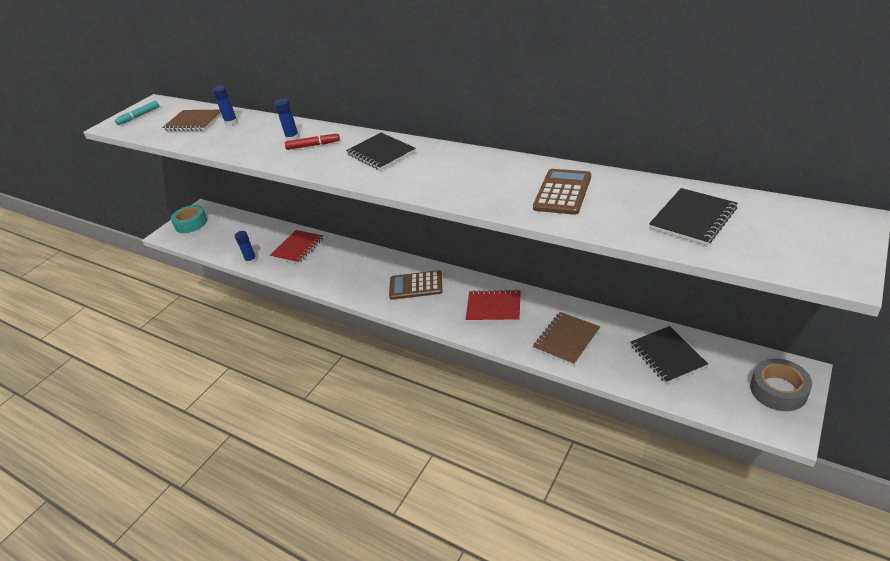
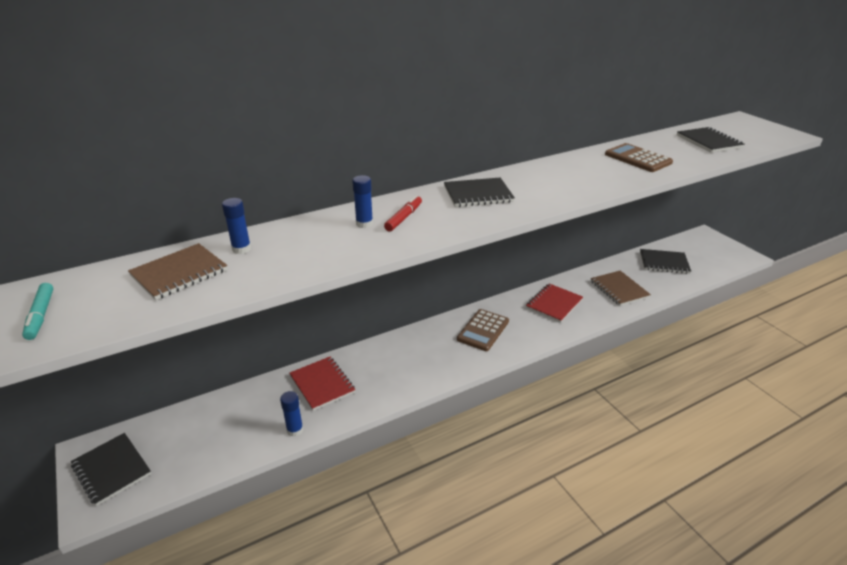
camera: 65 degrees left, 5 degrees down
turquoise tape [171,205,207,233] -> black notebook [71,433,151,506]
grey tape [750,359,812,411] -> none

